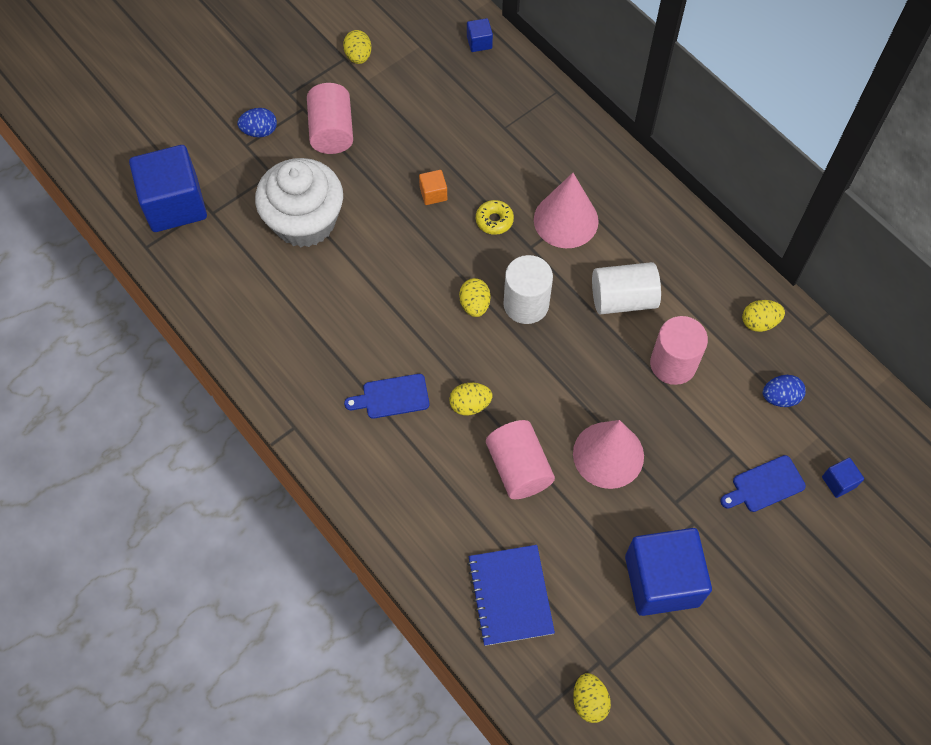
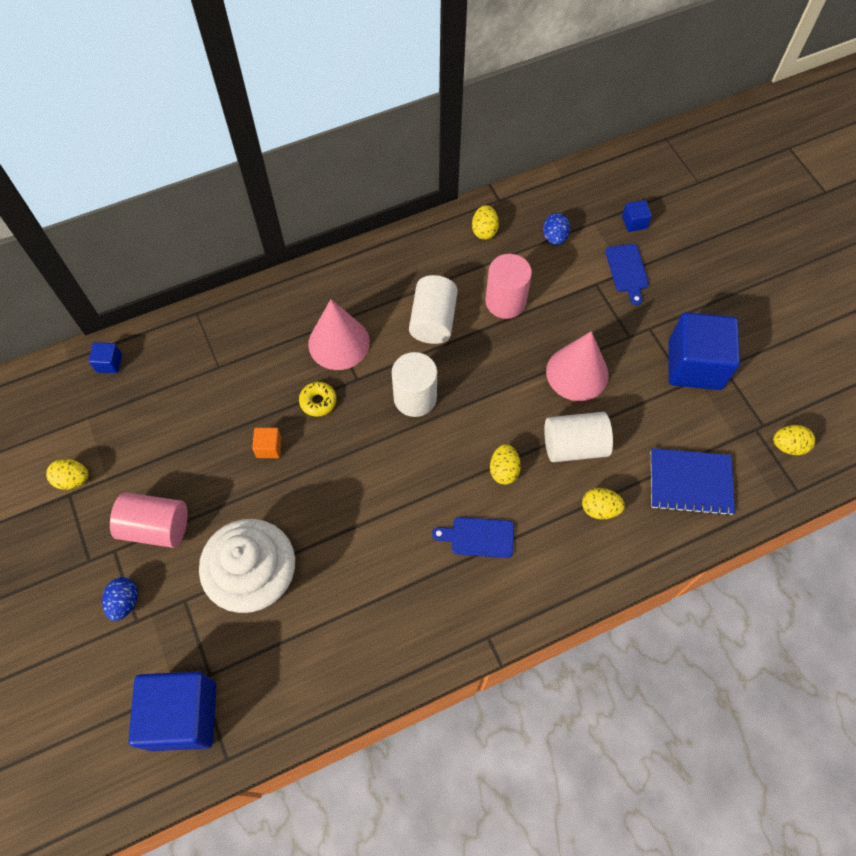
camera: 75 degrees left, 0 degrees up
blue cutting board [344,374,429,419] -> blue cutting board turned 90 degrees clockwise [432,517,514,558]
yellow egg [459,278,490,317] -> yellow egg moved to [582,488,625,519]
pink cylinder [486,420,555,499] -> white cylinder [544,412,613,462]

